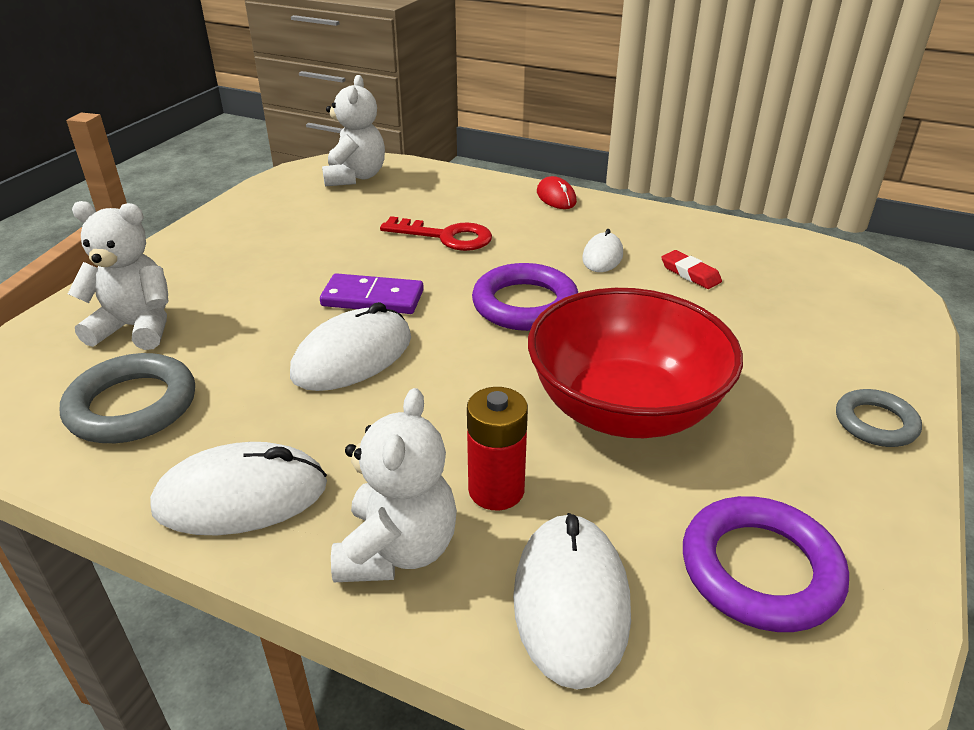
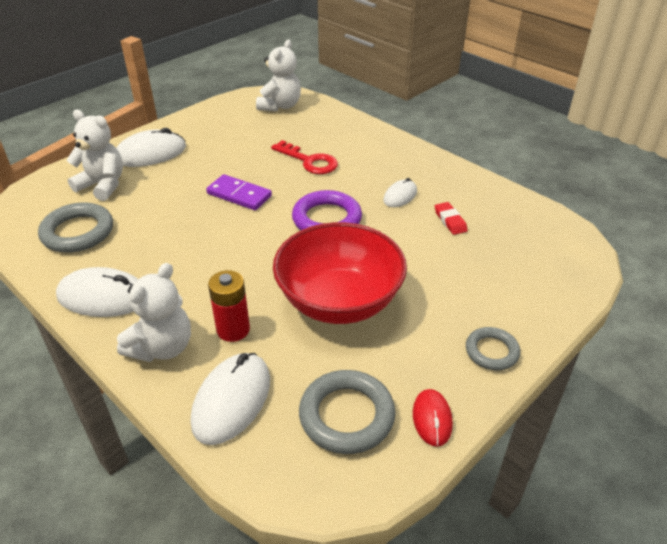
camera: 20 degrees right, 5 degrees up
white mouse [290,302,411,391] -> white mouse moved to [116,128,186,167]
red mouse [537,176,577,209] -> red mouse moved to [413,389,453,447]
purple ring [683,496,849,632] -> grey ring [299,370,396,454]

